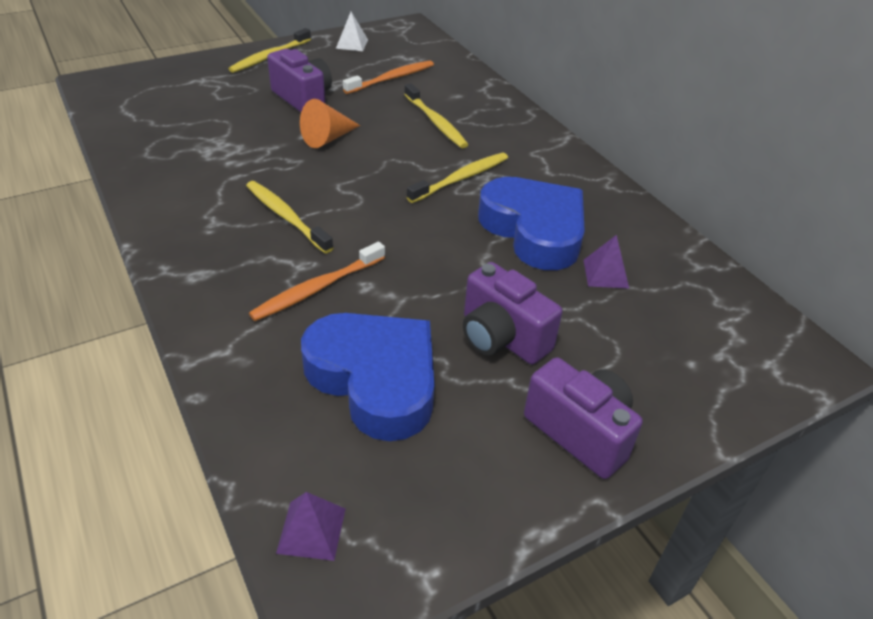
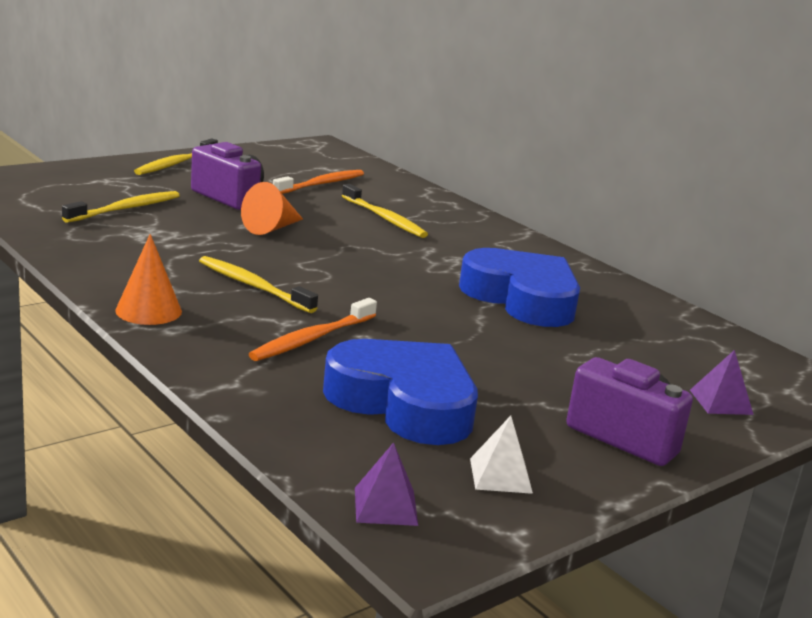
camera: 10 degrees left, 20 degrees down
white pyramid [336,12,368,51] -> white pyramid moved to [470,416,533,494]
yellow toothbrush [407,153,508,203] -> yellow toothbrush moved to [62,191,180,223]
purple camera [463,262,562,364] -> none
purple pyramid [583,235,629,288] -> purple pyramid moved to [690,350,754,415]
none -> orange cone [115,234,182,325]

